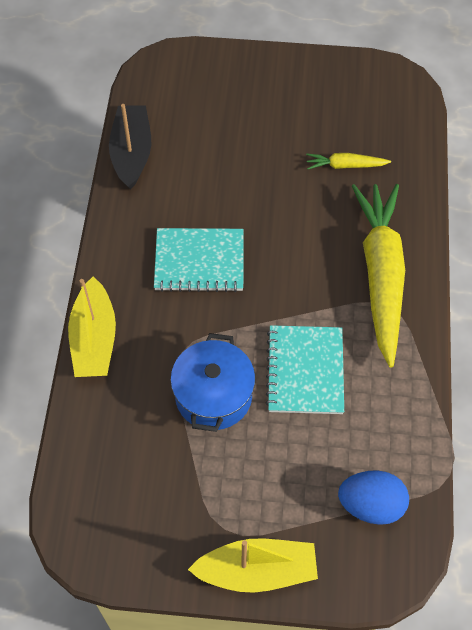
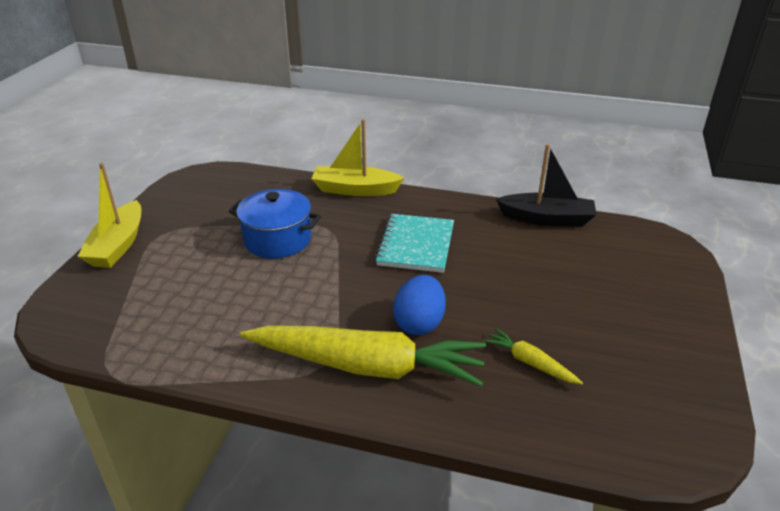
camera: 100 degrees right, 25 degrees down
turquoise notebook [266,325,344,414] -> none
yellow carrot [306,153,391,170] -> yellow carrot turned 60 degrees counterclockwise [483,328,583,384]
blue egg [338,470,409,525] -> blue egg moved to [393,275,446,335]

